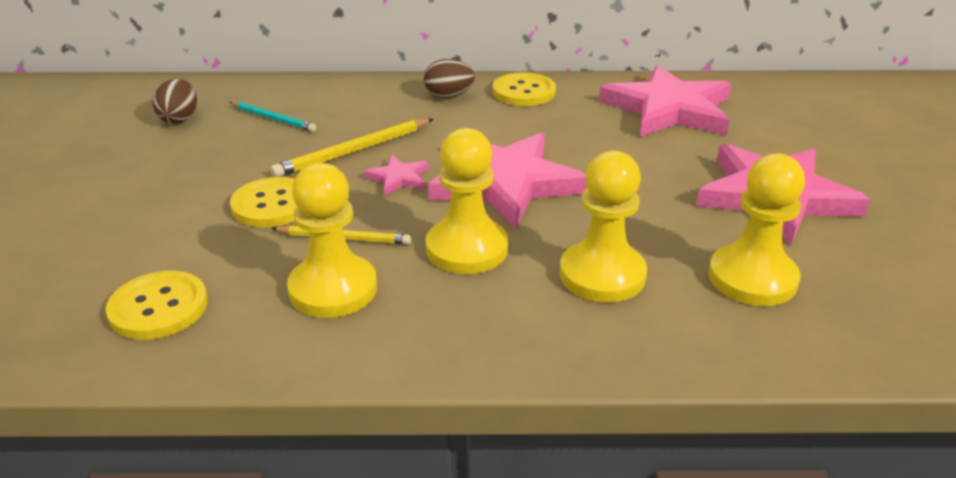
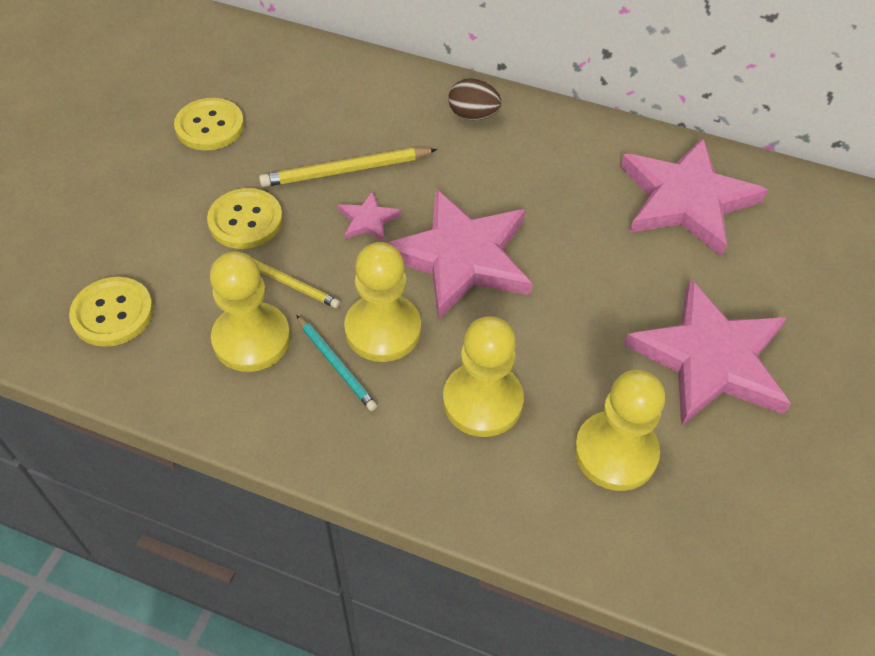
camera: 20 degrees right, 20 degrees up
brown egg [152,79,197,124] -> none
turquoise pencil [229,102,316,132] -> turquoise pencil moved to [296,315,377,411]
yellow button [493,73,556,106] -> yellow button moved to [174,98,244,150]

